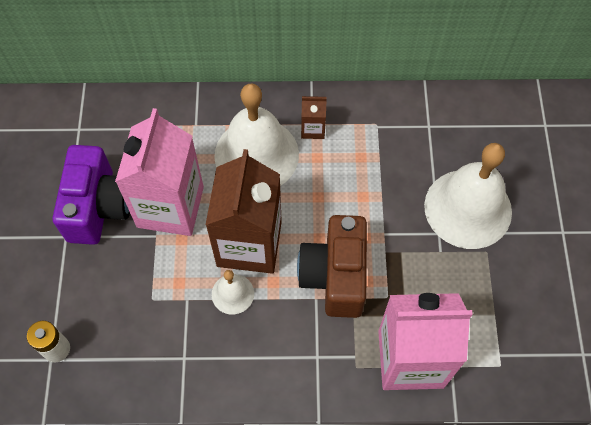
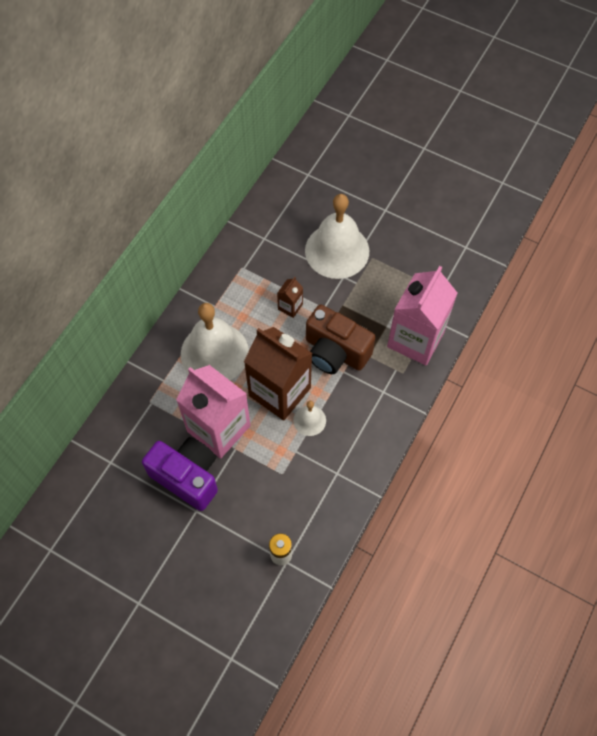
camera: 60 degrees left, 0 degrees up
brown carton [301,96,327,139] -> brown carton moved to [277,277,303,318]

